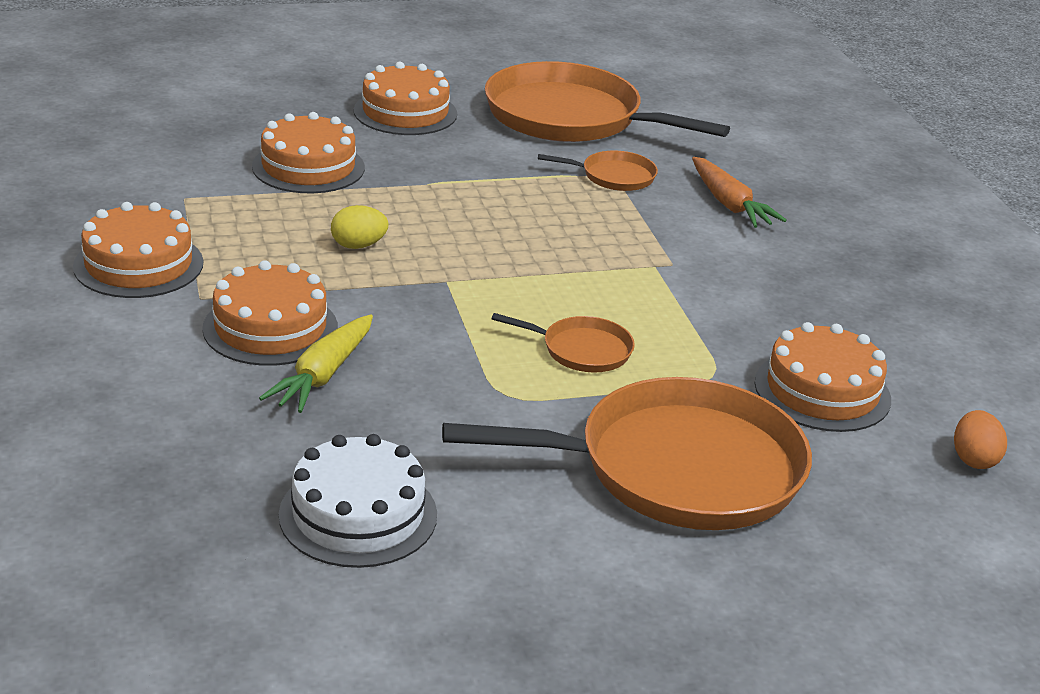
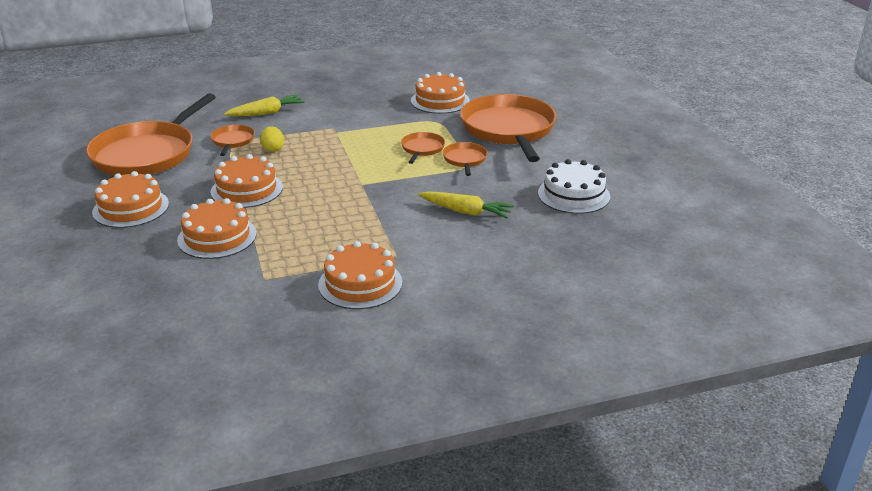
camera: 90 degrees left, 0 degrees up
orange cake [202,260,338,366] -> orange cake moved to [211,154,283,208]
yellow egg [331,205,388,249] -> yellow egg moved to [260,126,284,152]
orange carrot [692,157,787,228] -> yellow carrot [224,95,305,116]
orange egg [954,410,1007,469] -> none
none -> orange pan [442,142,488,176]

